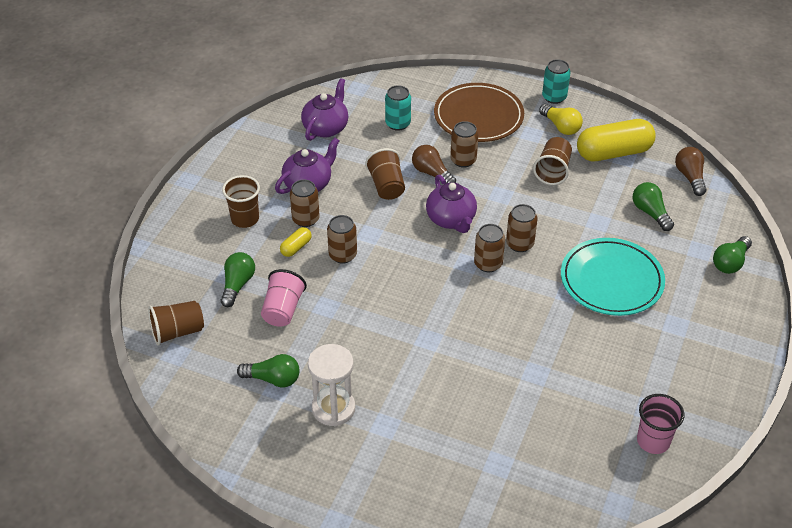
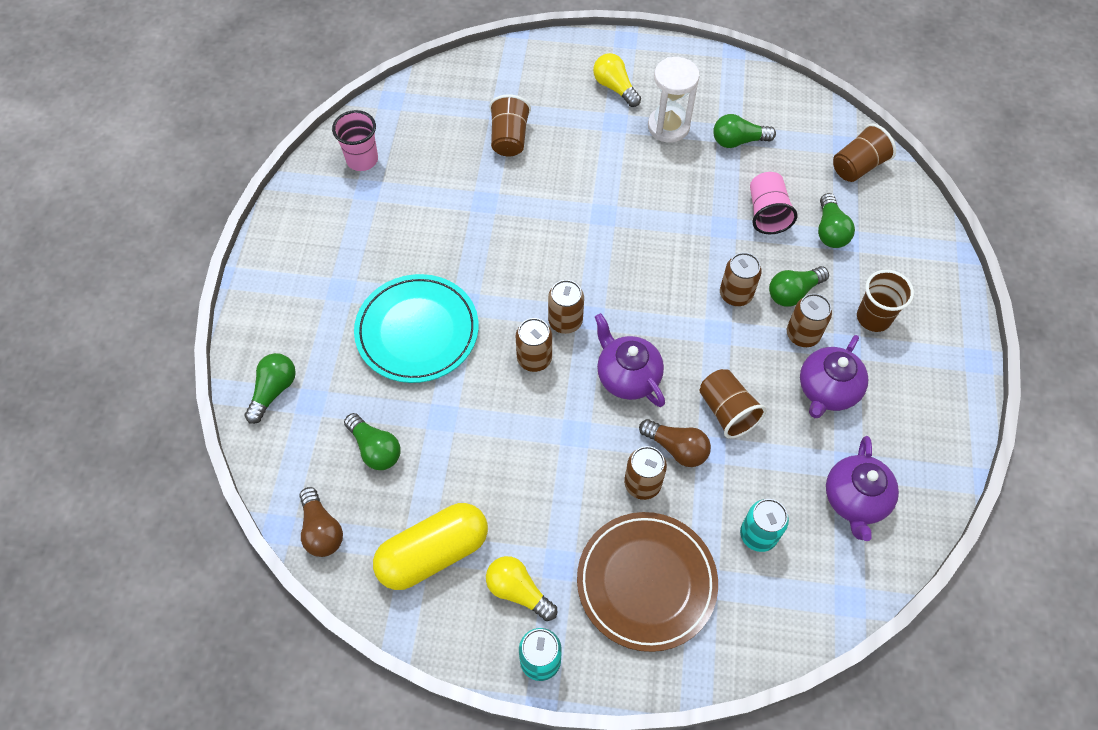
camera: 165 degrees right, 15 degrees up
yellow capsule [280,227,312,257] -> green light bulb [769,266,829,307]
brown cup [533,137,572,185] -> brown cup moved to [489,94,531,157]
none -> yellow light bulb [593,53,641,107]

